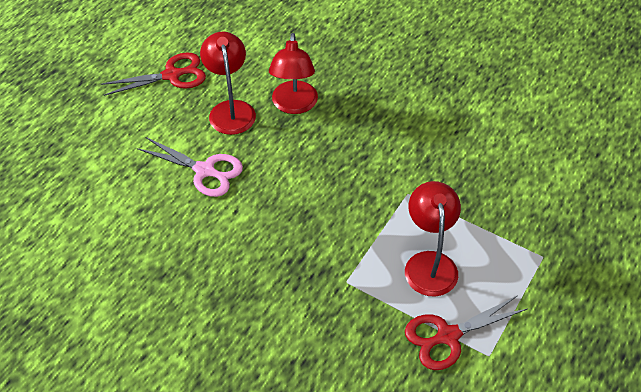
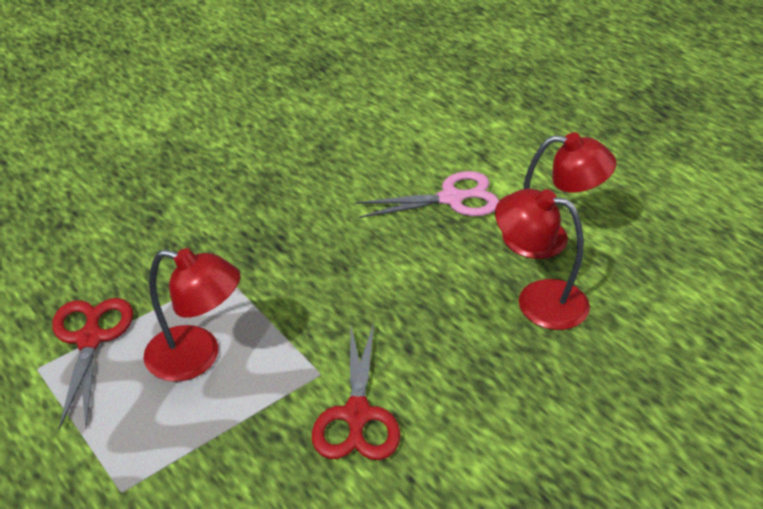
camera: 110 degrees right, 10 degrees down
red scissors [101,53,206,96] -> red scissors moved to [312,323,401,460]
pink scissors [137,137,243,197] -> pink scissors turned 150 degrees counterclockwise [355,171,499,218]

